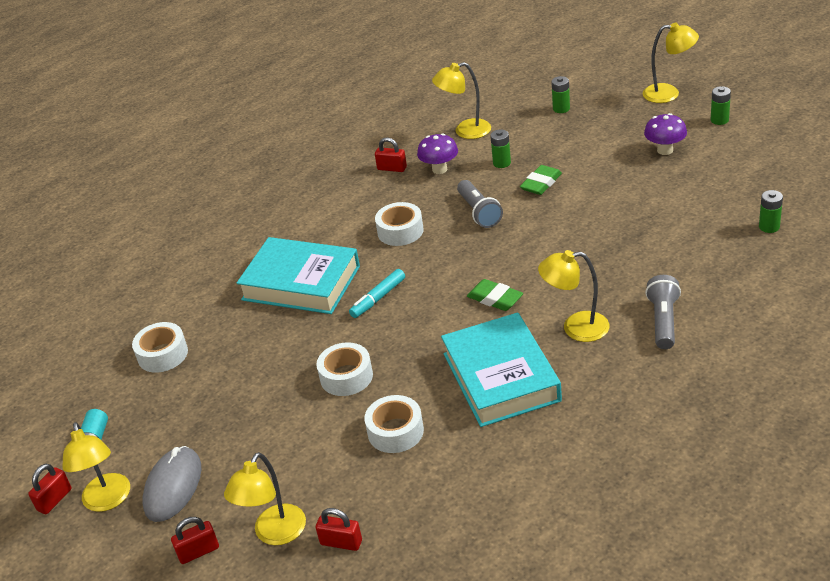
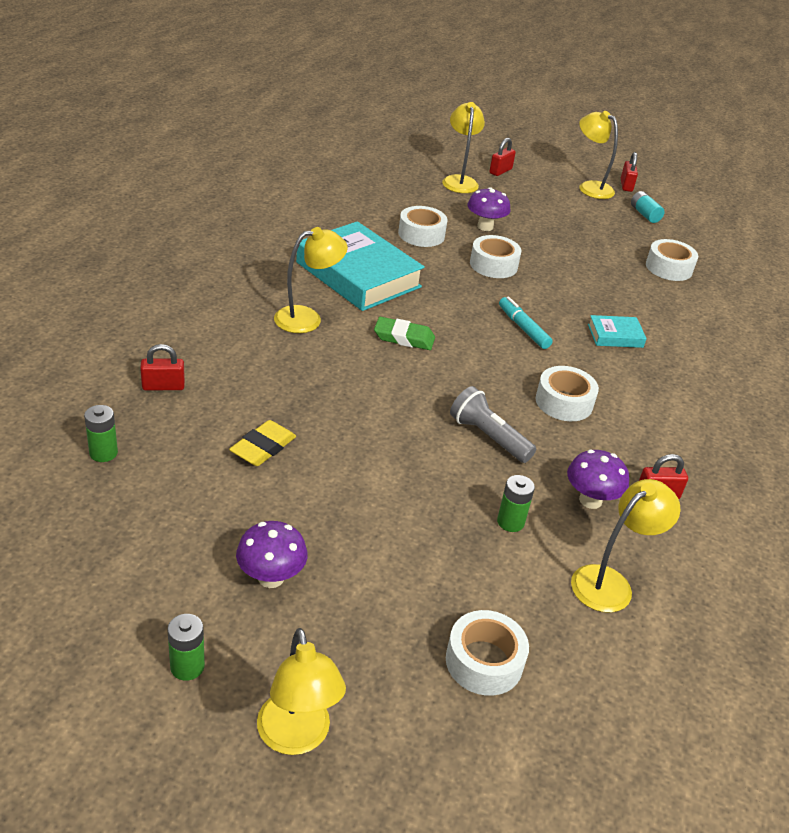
camera: 145 degrees right, 0 degrees up
grey mouse [143,446,201,522] -> none
turquoise book [237,237,360,314] -> turquoise book [588,315,647,348], size x0.45
red padlock [316,508,362,551] -> red padlock moved to [140,344,185,390]
turquoise marker [349,269,405,318] -> turquoise marker turned 45 degrees counterclockwise [499,297,553,349]
green eraser [520,165,562,195] -> none
green battery [551,76,570,113] -> white tape [446,610,529,696]
yellow lamp [643,22,699,103] -> yellow lamp turned 90 degrees counterclockwise [257,628,346,755]
grey flashlight [645,275,681,349] -> none
none -> yellow eraser [229,420,296,466]
none -> purple mushroom [467,187,511,231]

